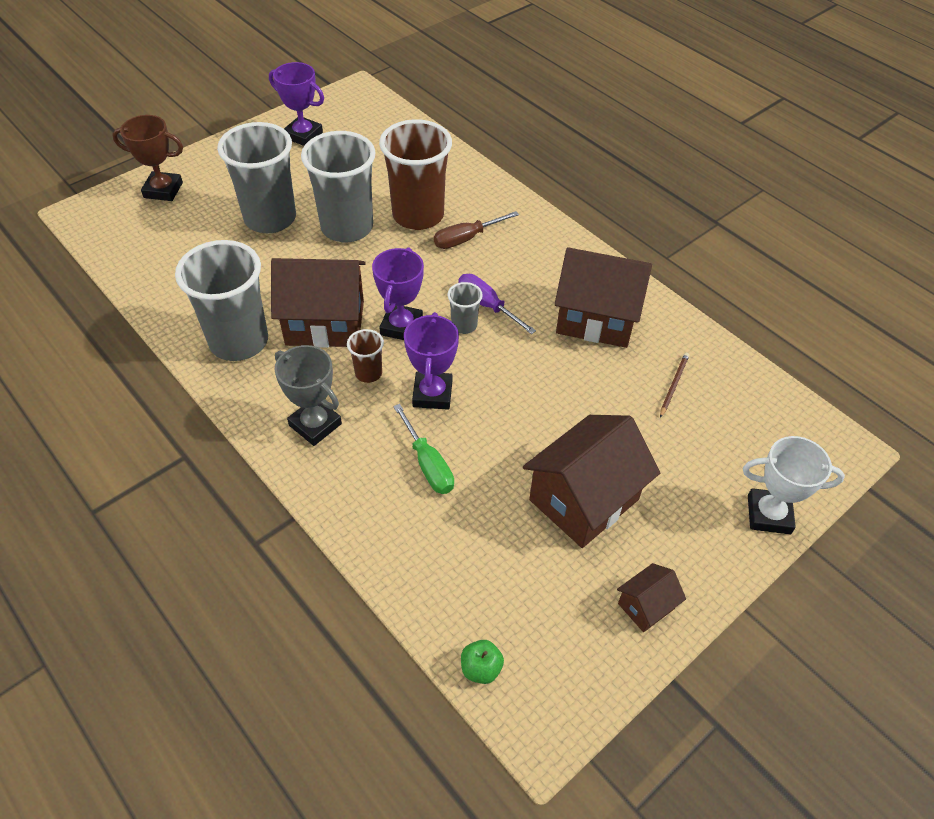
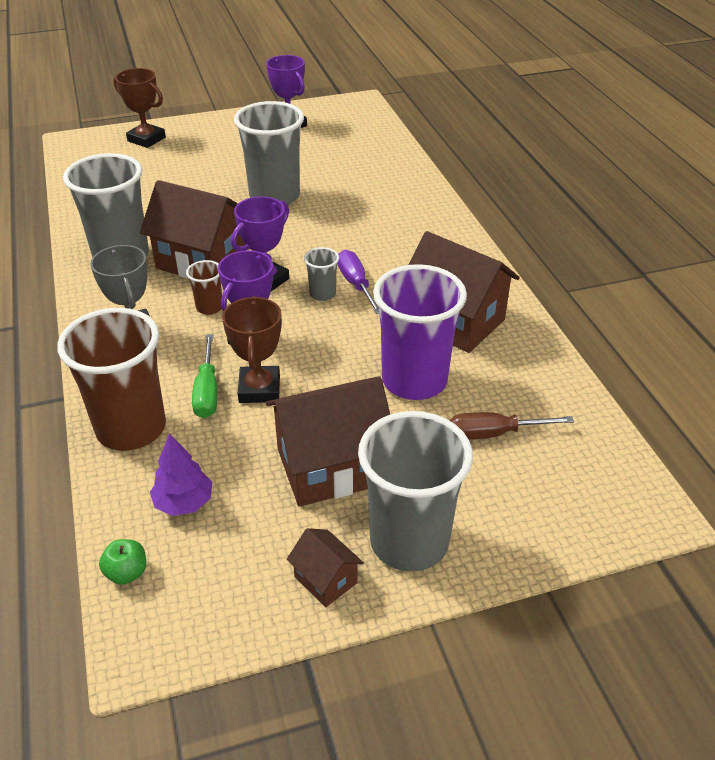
camera: 25 degrees right, 10 degrees down
grey cup [217,122,296,233] -> grey cup moved to [358,411,473,572]
brown cup [379,119,452,230] -> brown cup moved to [57,308,166,451]
brown screwdriver [434,211,519,249] -> brown screwdriver moved to [449,412,574,440]
brown house [617,563,686,632] -> brown house turned 60 degrees clockwise [287,528,364,607]
brown pencil [660,353,689,418] -> none
white trophy [743,436,845,534] -> none
none -> purple tree [150,434,212,516]
none -> brown trophy [222,296,282,403]
none -> purple cup [373,264,467,400]

